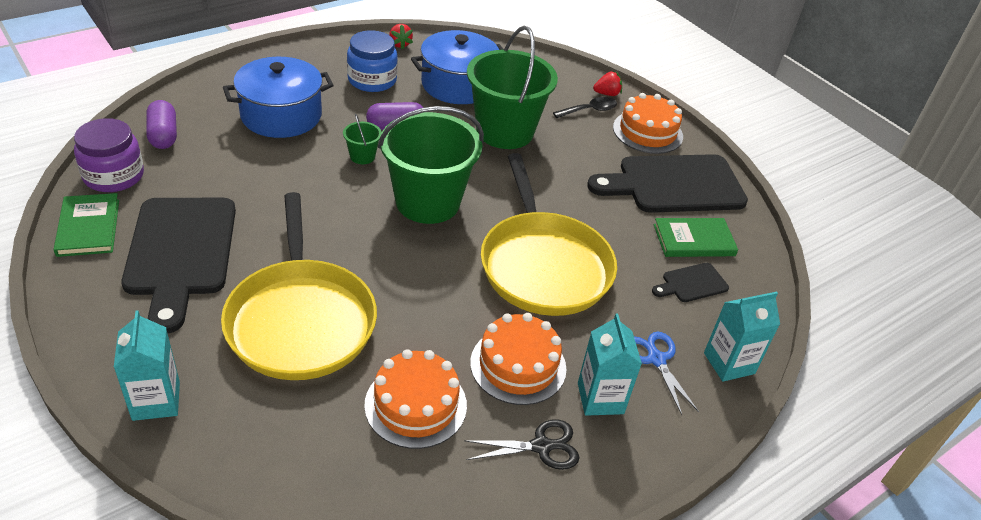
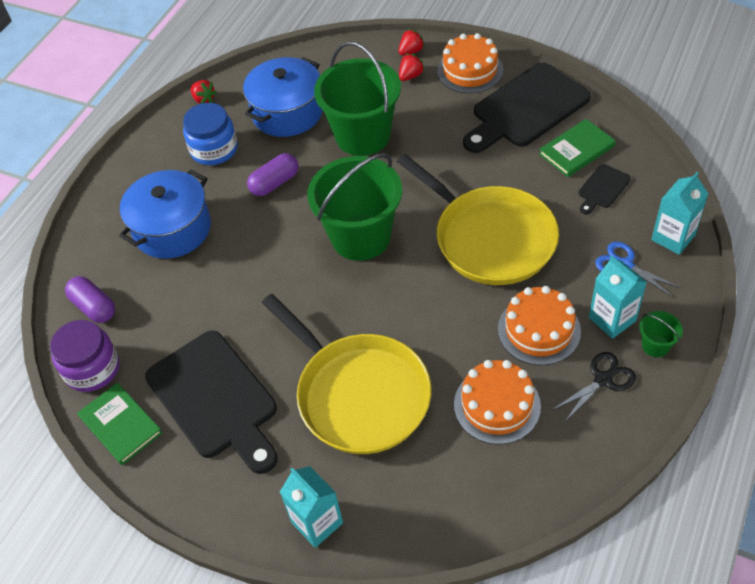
camera: 20 degrees left, 10 degrees up
green bucket [343,114,382,164] -> green bucket moved to [639,311,683,357]
black spoon [553,97,617,118] -> red strawberry [399,54,425,81]

